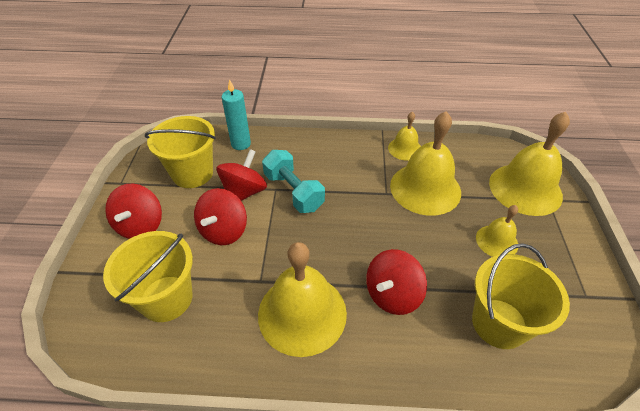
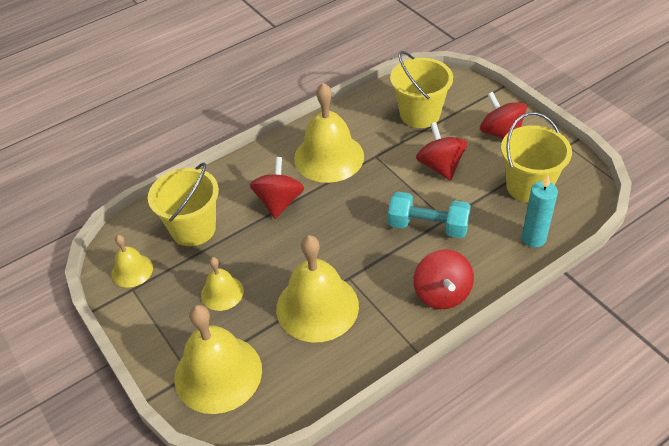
camera: 145 degrees right, 0 degrees up
red spinning top [217,149,267,201] -> red spinning top moved to [414,249,474,309]
yellow bell [388,111,421,161] -> yellow bell moved to [112,235,153,288]

